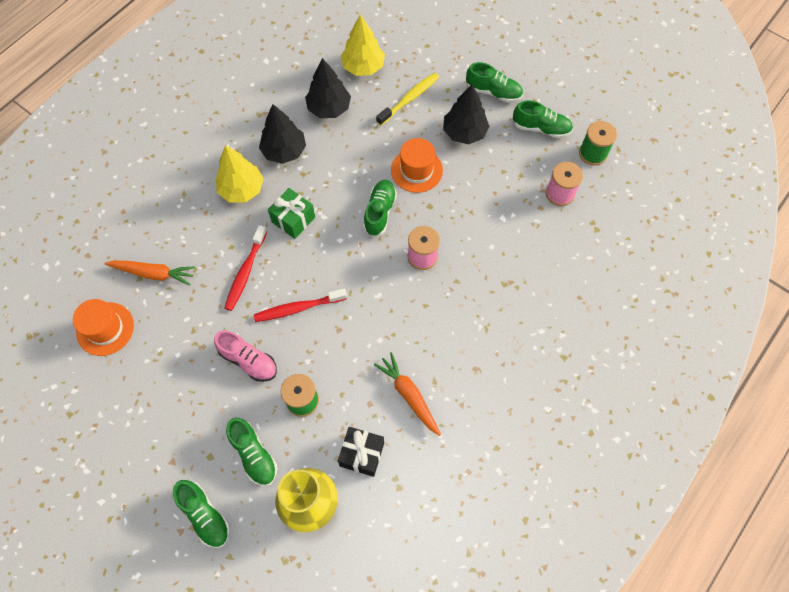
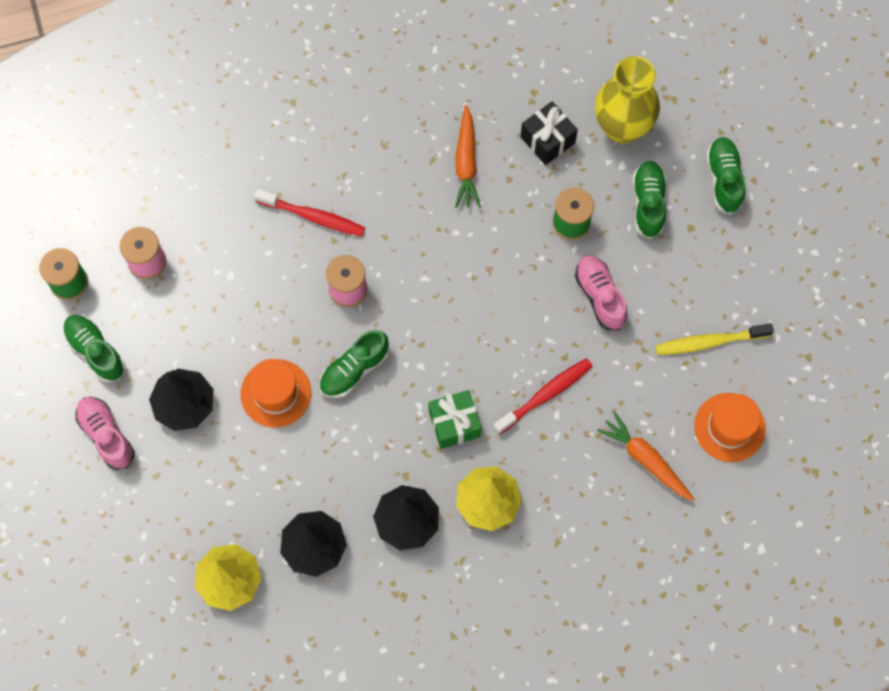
camera: 145 degrees left, 5 degrees up
red toothbrush [254,288,347,322] -> red toothbrush moved to [254,189,365,237]
yellow toothbrush [376,73,439,126] -> yellow toothbrush moved to [655,323,774,355]
green shoe [466,62,523,103] -> pink shoe [75,397,134,470]

